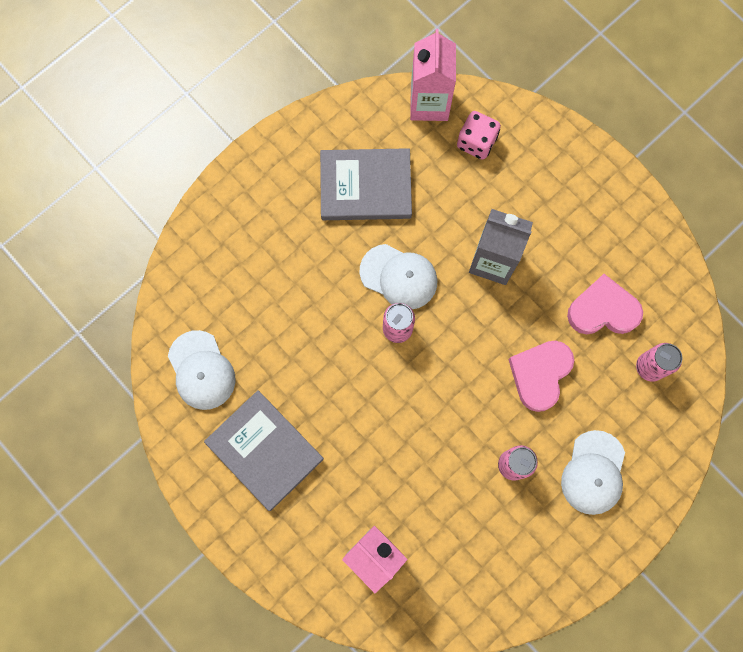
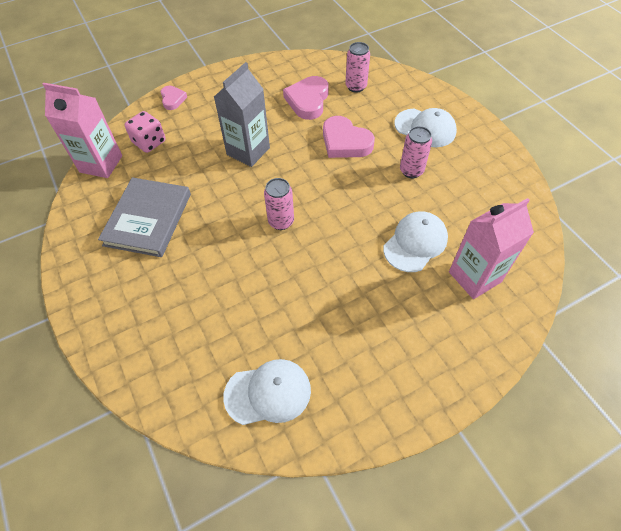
camera: 75 degrees left, 20 degrees down
grey book [204,390,324,511] -> none
white cap [360,244,438,309] -> white cap moved to [383,211,448,272]
none -> pink heart [161,86,187,110]

